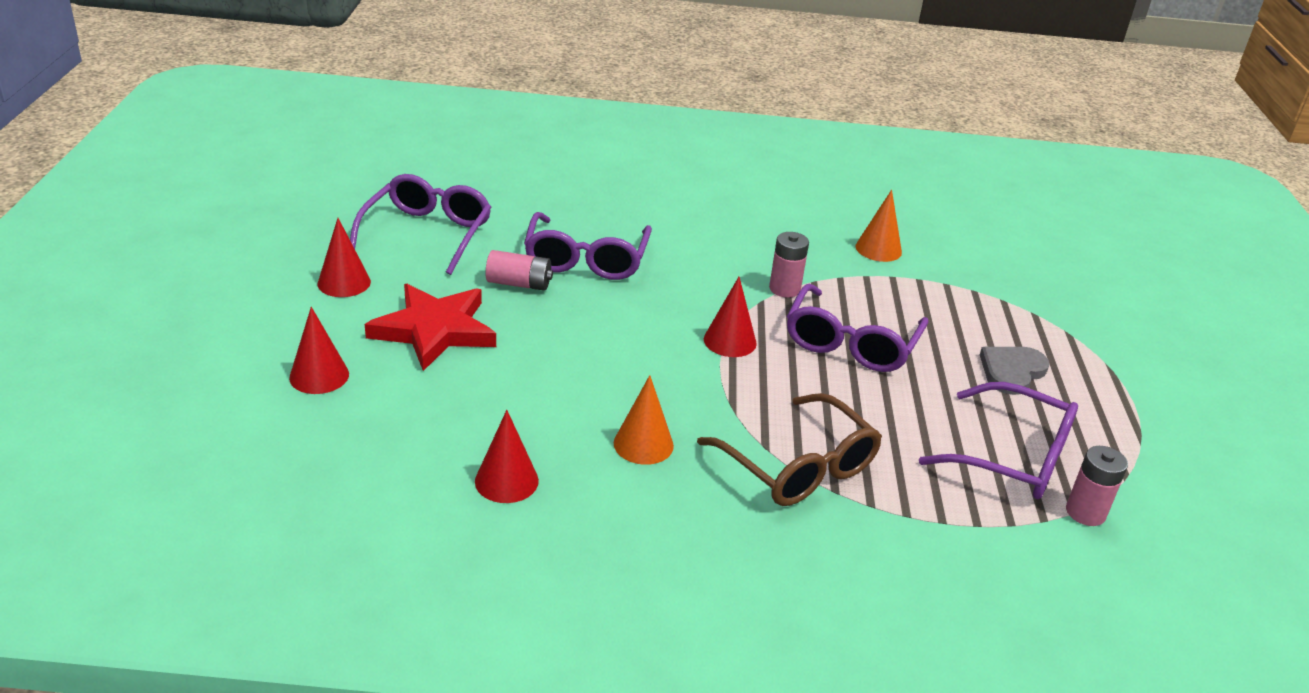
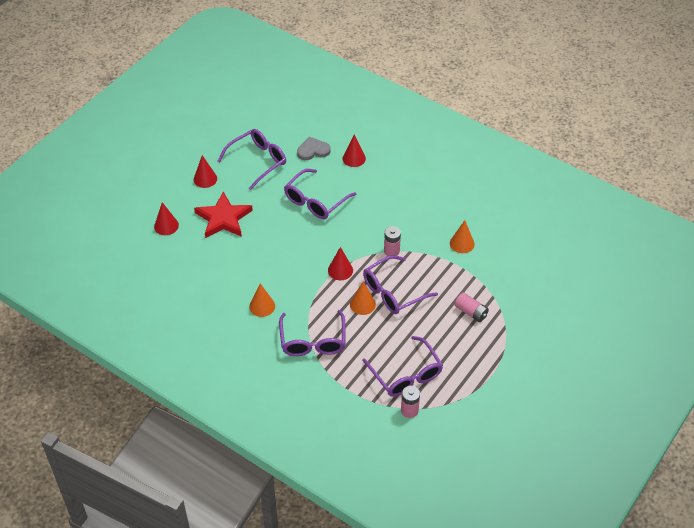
camera: 35 degrees right, 15 degrees up
red cone [475,410,539,503] -> red cone moved to [342,134,366,167]
pink battery [486,250,553,291] -> pink battery moved to [455,293,489,322]
brown glasses [697,393,882,506] -> purple glasses [279,310,346,356]
grey heart [980,347,1050,395] -> grey heart moved to [297,137,331,160]
none -> orange cone [350,281,376,315]

